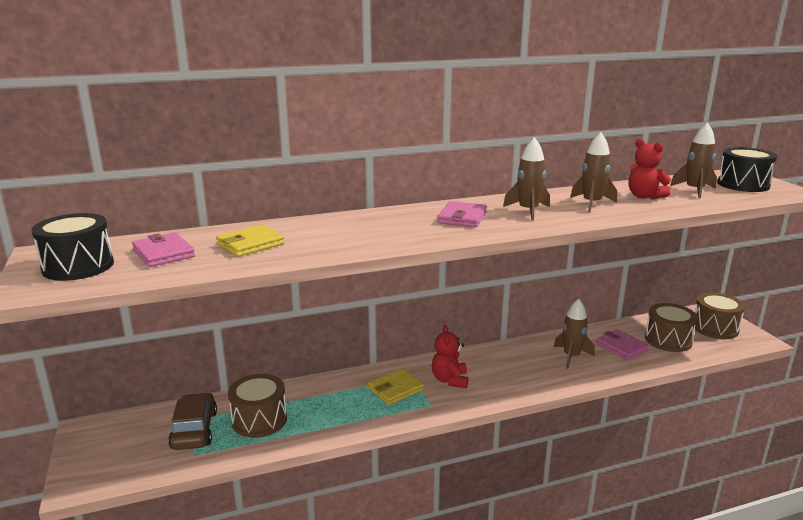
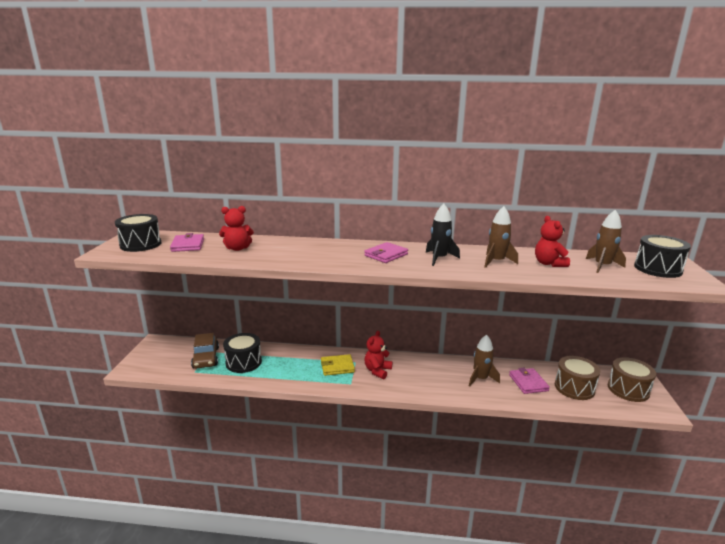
camera: 25 degrees right, 0 degrees up
brown car [168,393,217,450] -> brown car turned 150 degrees clockwise [191,333,219,368]
yellow wallet [216,224,284,257] -> red teddy bear [219,206,254,251]
brown drum [228,374,287,438] -> black drum [223,333,262,373]
brown rocket [503,137,550,221] -> black rocket [426,204,460,266]

